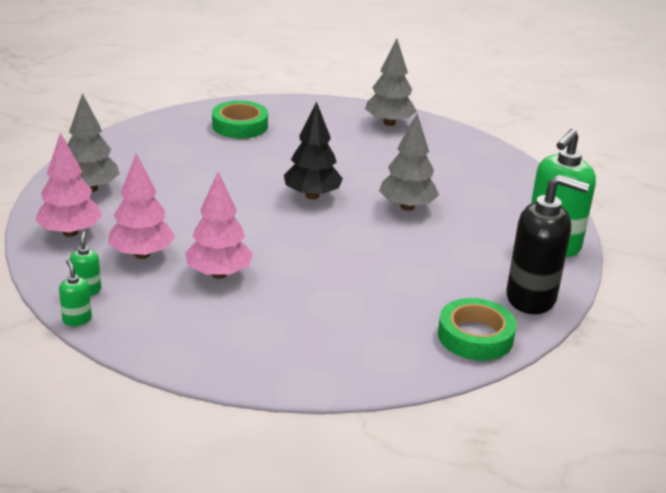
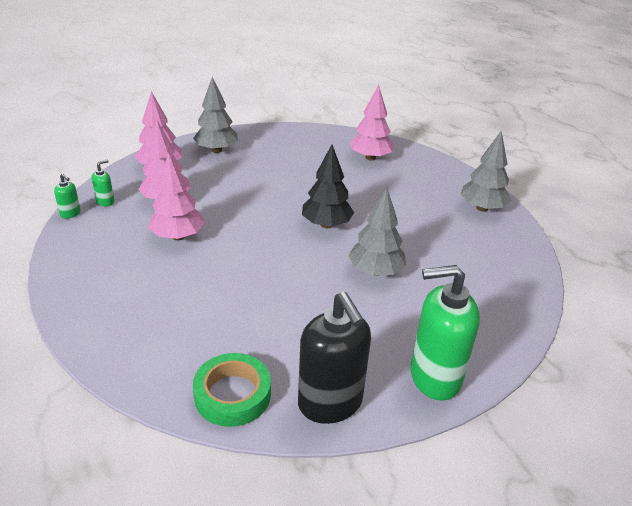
camera: 50 degrees right, 5 degrees up
green soap dispenser [59,260,92,326] -> green soap dispenser turned 105 degrees clockwise [54,174,81,219]
green tape [212,100,268,139] -> pink tree [350,85,394,161]

